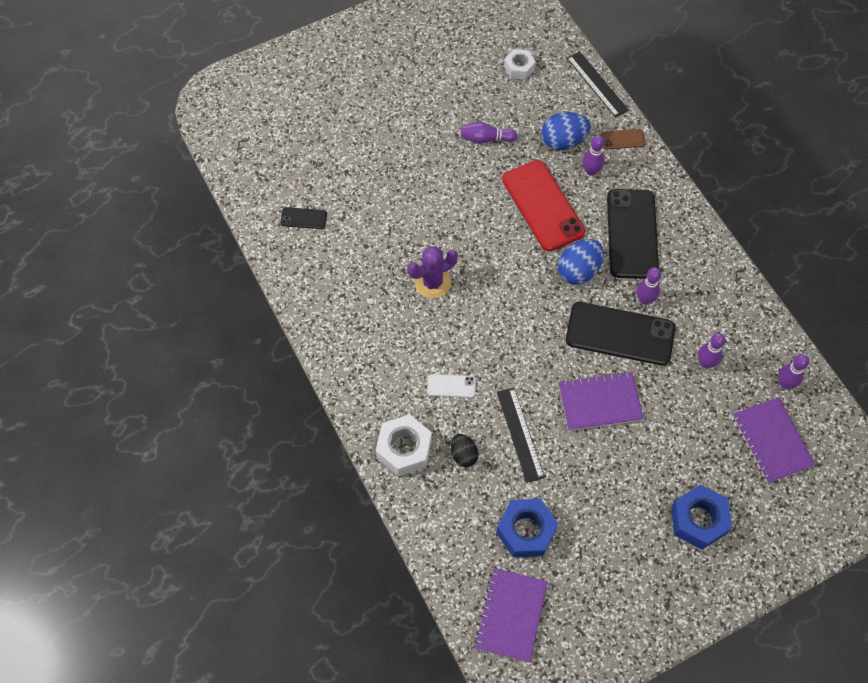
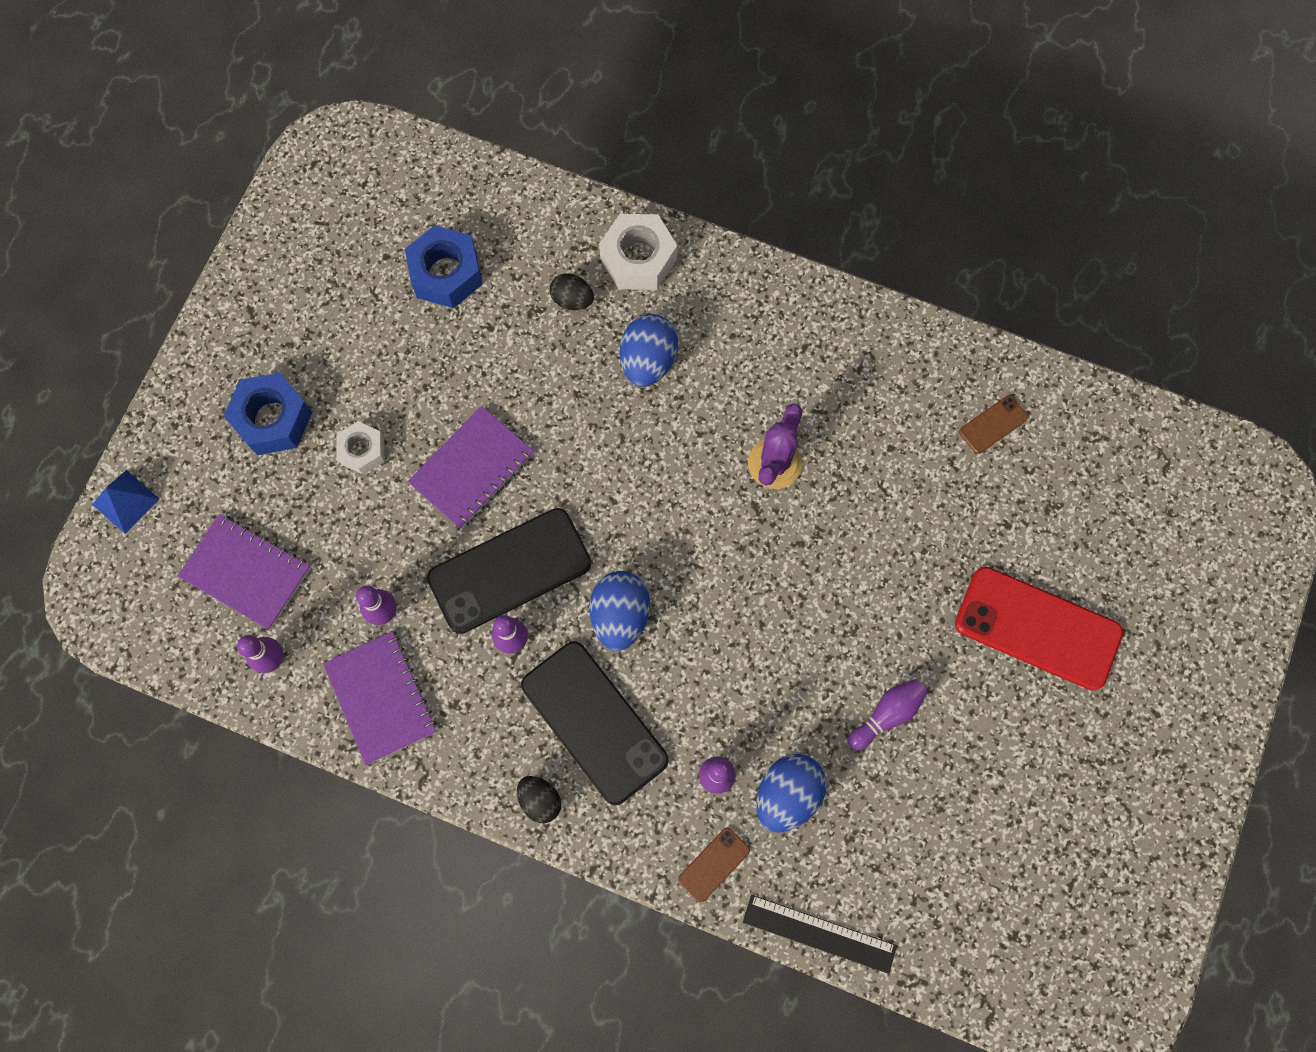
camera: 140 degrees right, 10 degrees up
black phone [281,207,327,229] -> brown phone [959,395,1028,454]
white phone [427,374,476,398] -> blue egg [620,314,678,387]
purple notebook [474,568,548,663] -> purple notebook moved to [323,631,437,765]
black ruler [497,387,545,483] -> none
red phone [502,160,585,252] -> red phone moved to [955,567,1123,691]
white nut [504,49,536,80] -> white nut moved to [336,421,385,475]
none -> blue pyramid [92,470,159,534]
none -> black egg [517,776,561,823]

